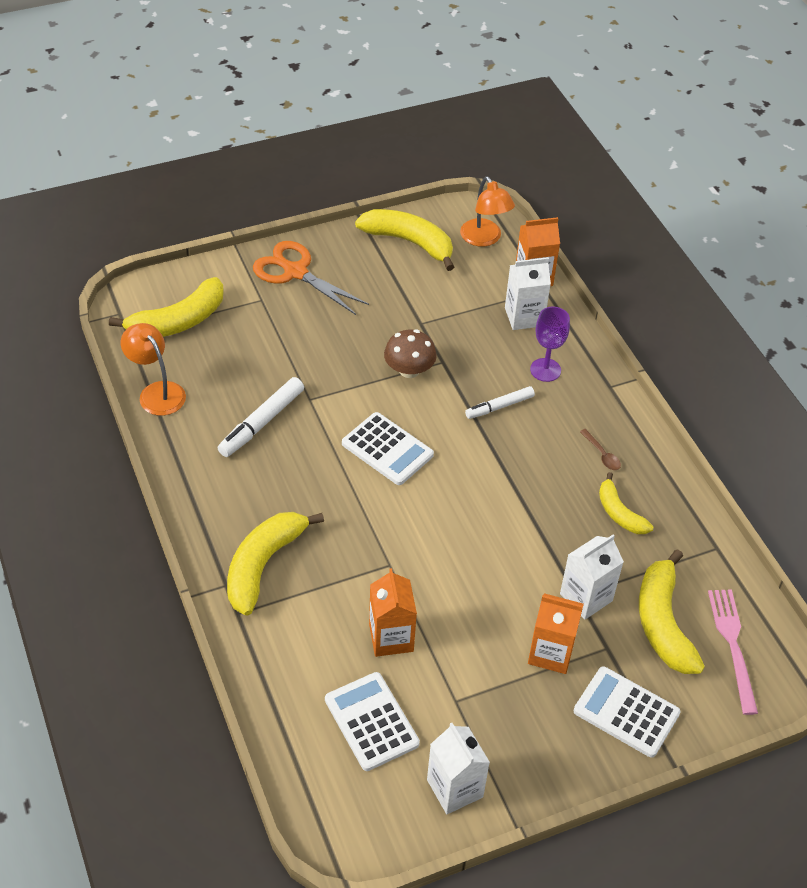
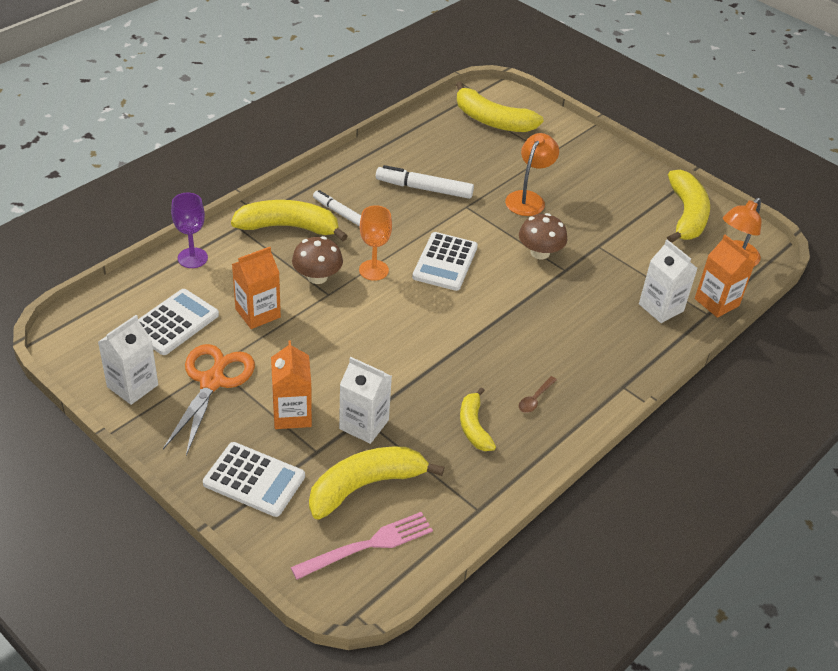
camera: 65 degrees right, 5 degrees down
orange lamp [121,323,186,416] -> orange lamp moved to [505,133,559,216]
orange scissors [253,241,369,315] -> orange scissors moved to [163,344,255,456]
white marker [465,386,535,419] -> white marker moved to [313,190,361,227]
purple goblet [530,307,570,382] -> purple goblet moved to [171,193,208,268]
white calculator [574,666,681,758] -> white calculator turned 105 degrees clockwise [203,442,305,517]
yellow banana [599,472,654,534] -> yellow banana turned 45 degrees counterclockwise [460,387,496,451]
none -> brown mushroom [292,236,343,284]
none -> orange goblet [359,205,392,281]

